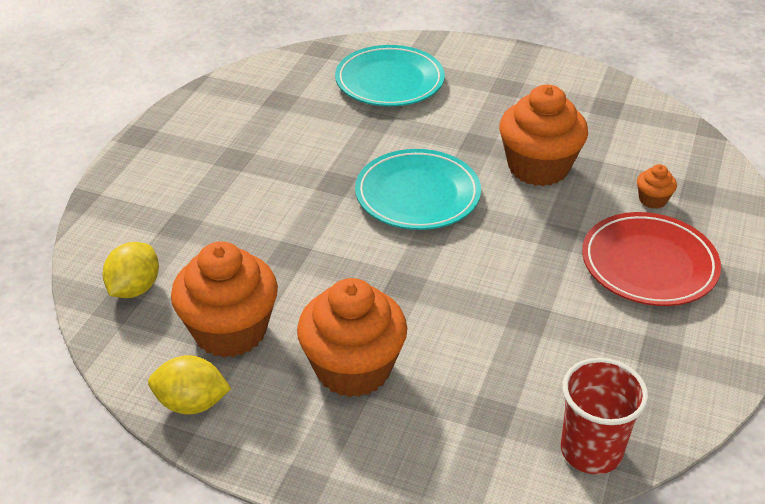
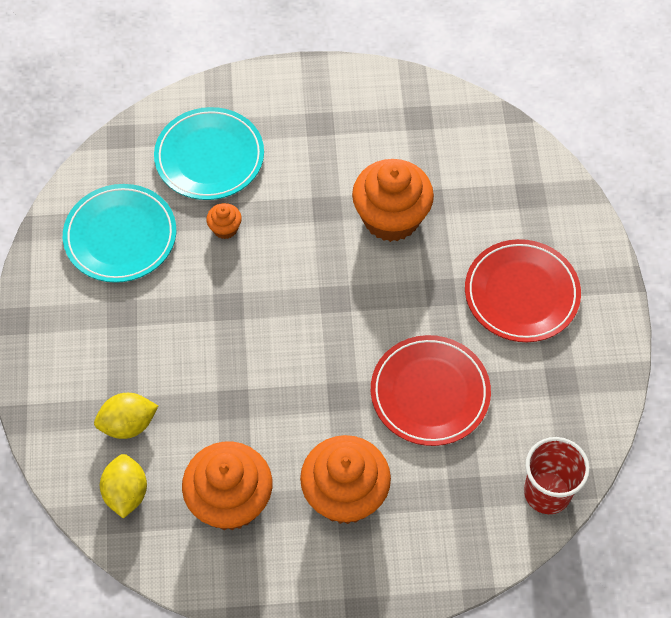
camera: 25 degrees left, 20 degrees up
yellow lemon [148,355,231,415] -> yellow lemon moved to [94,393,158,439]
turquoise plate [355,149,481,230] -> turquoise plate moved to [63,184,176,283]
orange cupcake [637,164,677,209] -> orange cupcake moved to [206,203,242,239]
none -> red plate [371,335,491,446]

